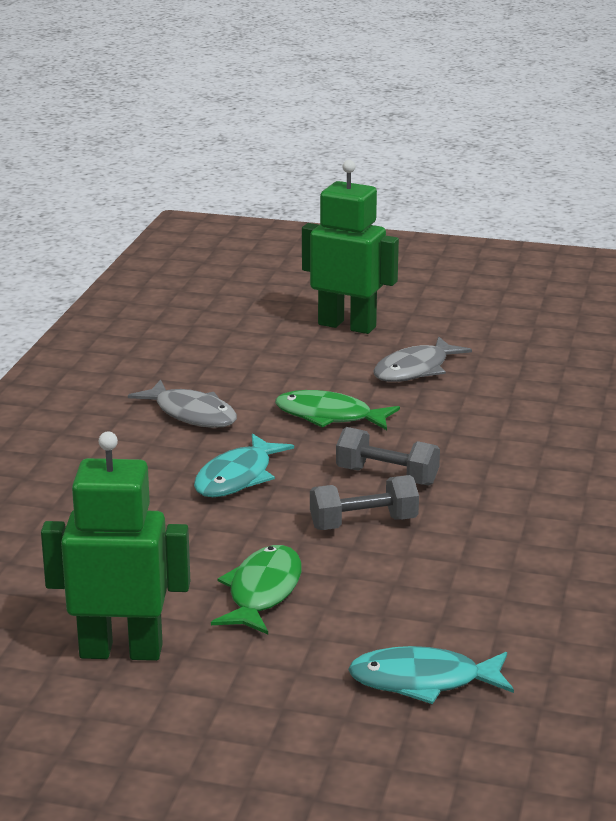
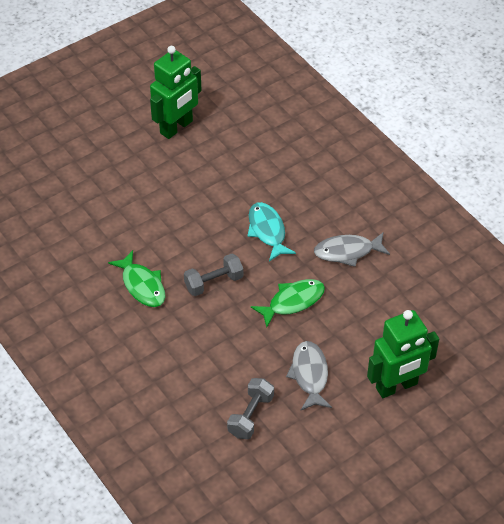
camera: 130 degrees right, 25 degrees up
green fish [211,545,302,634] -> green fish moved to [108,250,165,307]
grey dumbbell [310,475,419,530] -> grey dumbbell moved to [227,378,274,439]
turquoise fish [348,646,514,704] -> none

